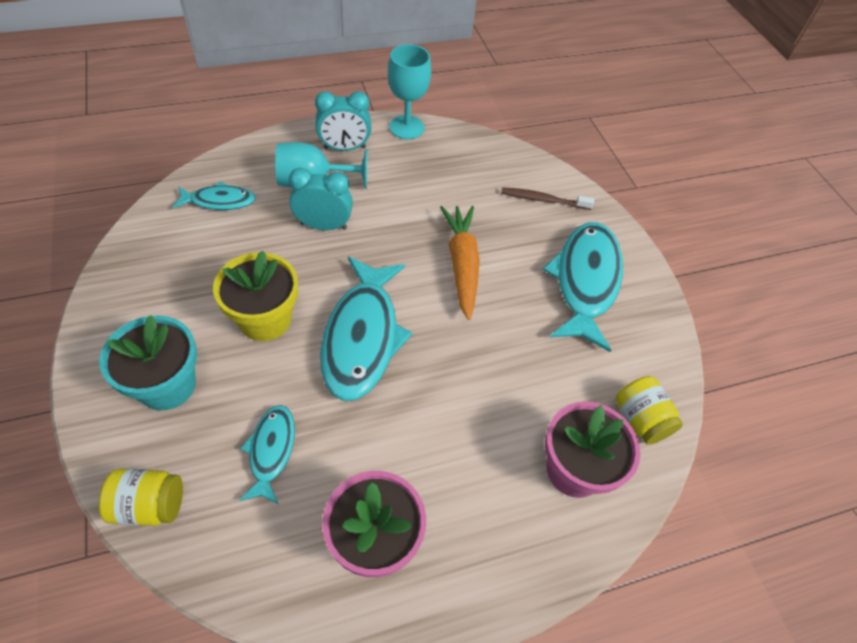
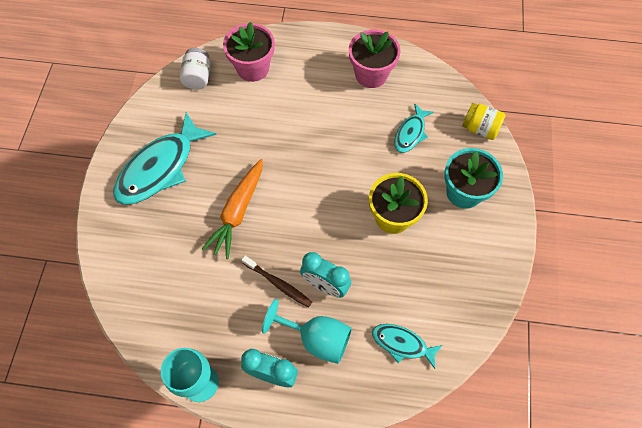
camera: 150 degrees left, 10 degrees up
turquoise fish [320,256,412,401] -> none
brown toothbrush [501,187,594,210] -> brown toothbrush moved to [242,256,312,308]
yellow jar [615,376,683,445] -> white jar [180,48,210,90]

